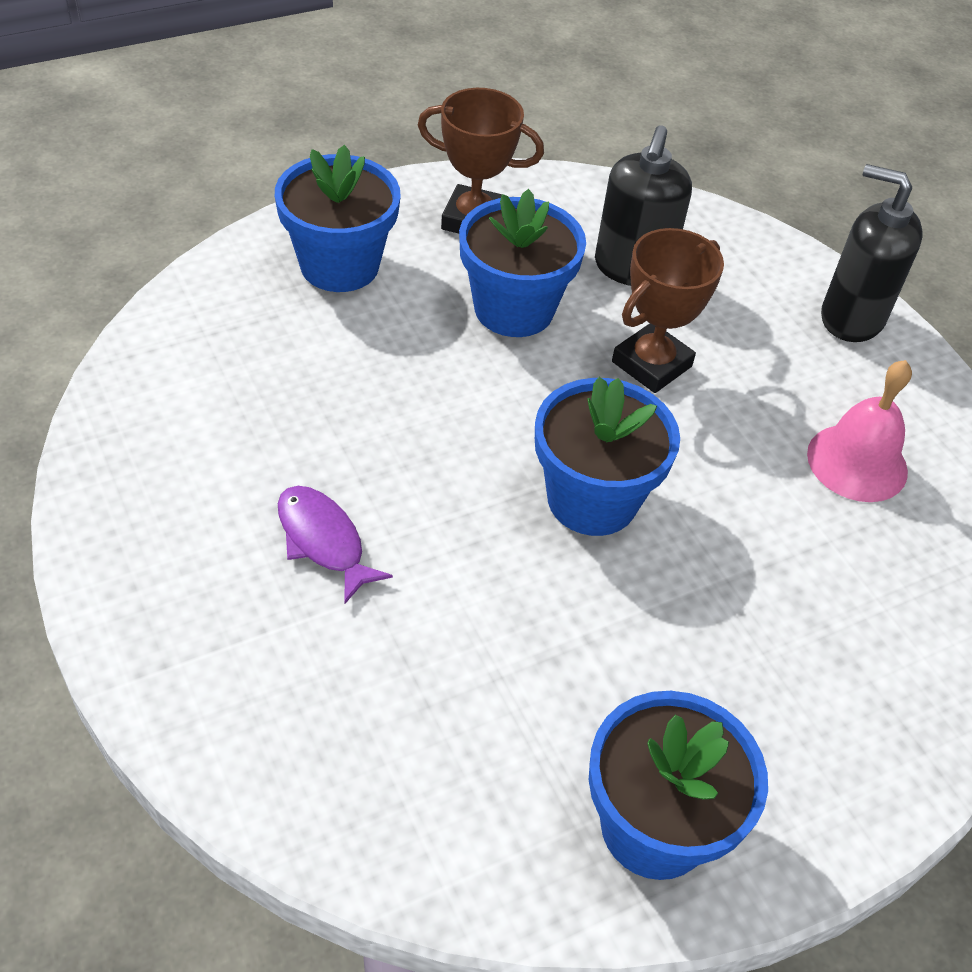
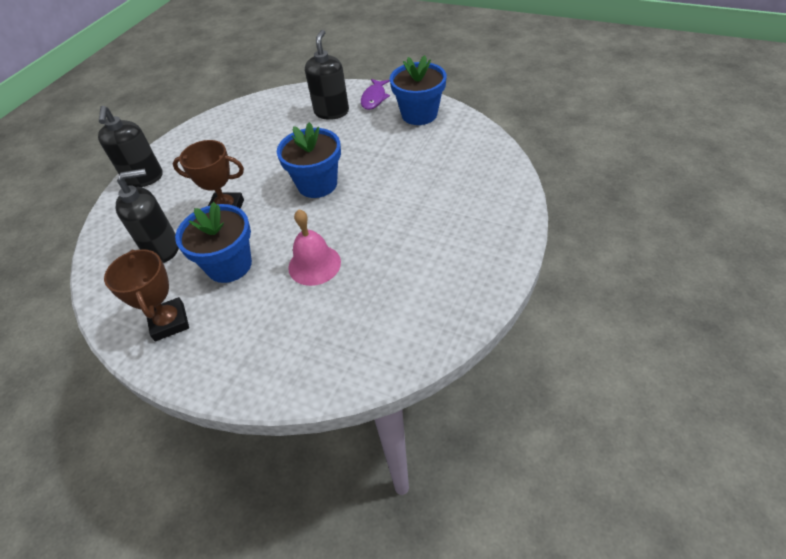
camera: 120 degrees left, 0 degrees up
blue flower pot [275,145,401,292] -> none
purple fish [278,486,393,605] -> purple fish moved to [361,79,390,110]
pink bell [807,360,912,502] -> pink bell moved to [288,209,341,286]
none -> black soap dispenser [305,30,349,120]

